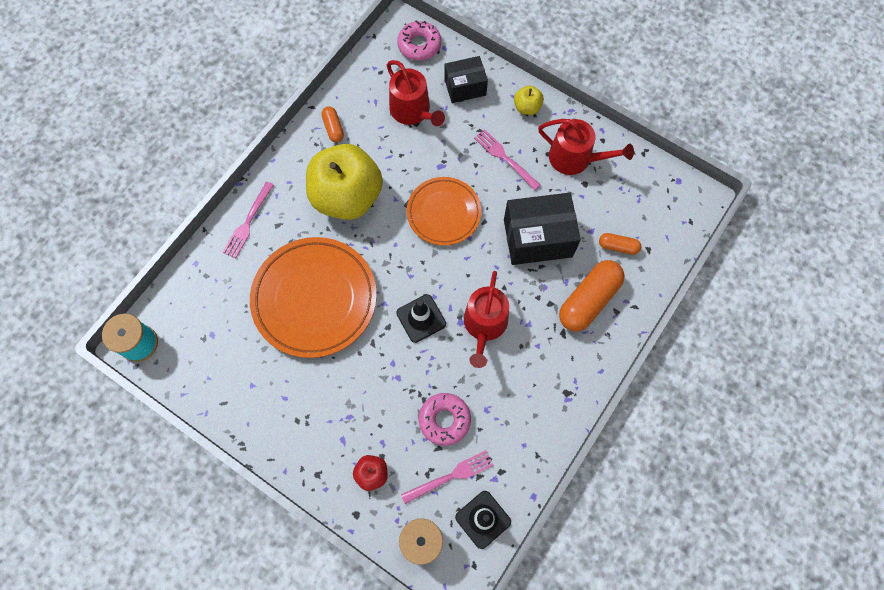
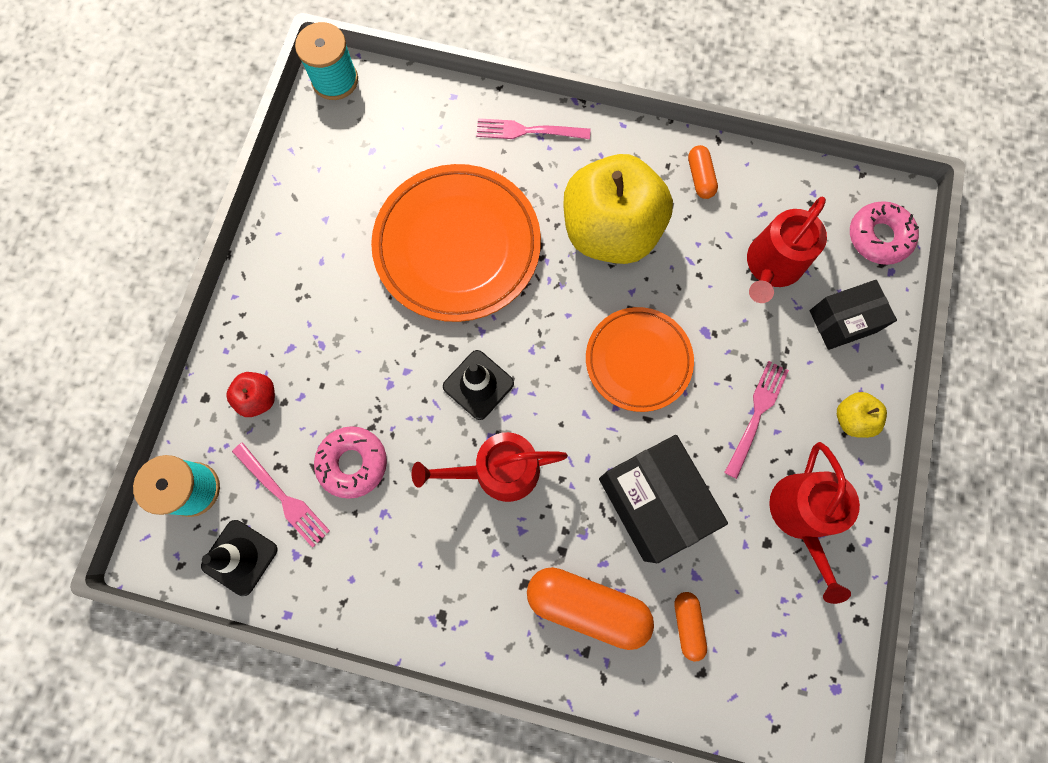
camera: 70 degrees right, 5 degrees up
orange capsule [321,106,344,143] -> orange capsule turned 60 degrees counterclockwise [688,145,718,199]
black box [444,56,488,103] -> black box turned 75 degrees counterclockwise [810,280,897,350]

